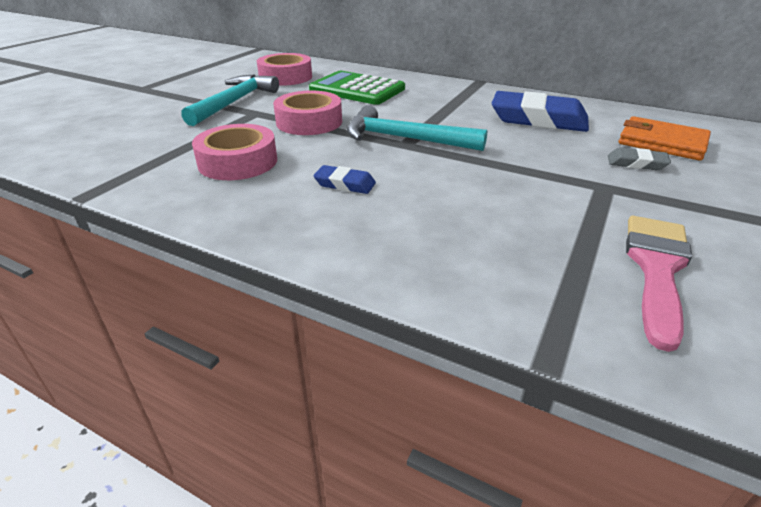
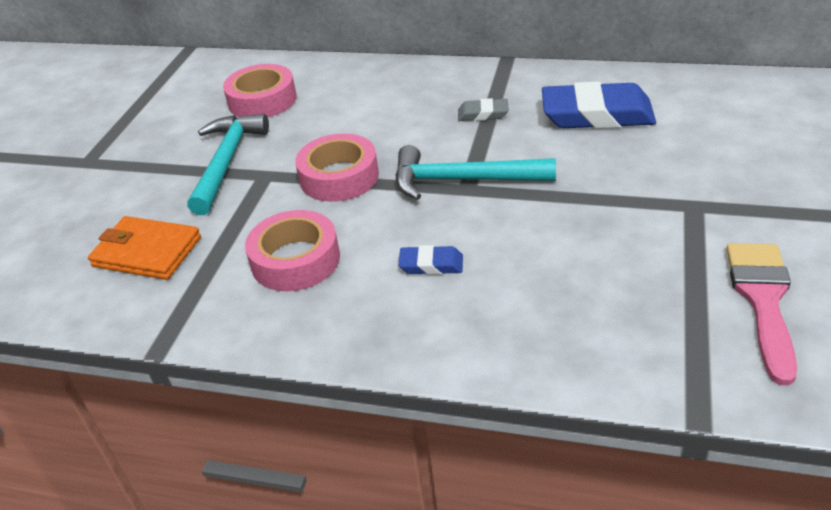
camera: 10 degrees left, 5 degrees up
green calculator [309,71,405,105] -> none
grey eraser [608,147,671,170] -> grey eraser moved to [458,98,509,121]
orange wallet [619,116,711,161] -> orange wallet moved to [88,216,201,280]

